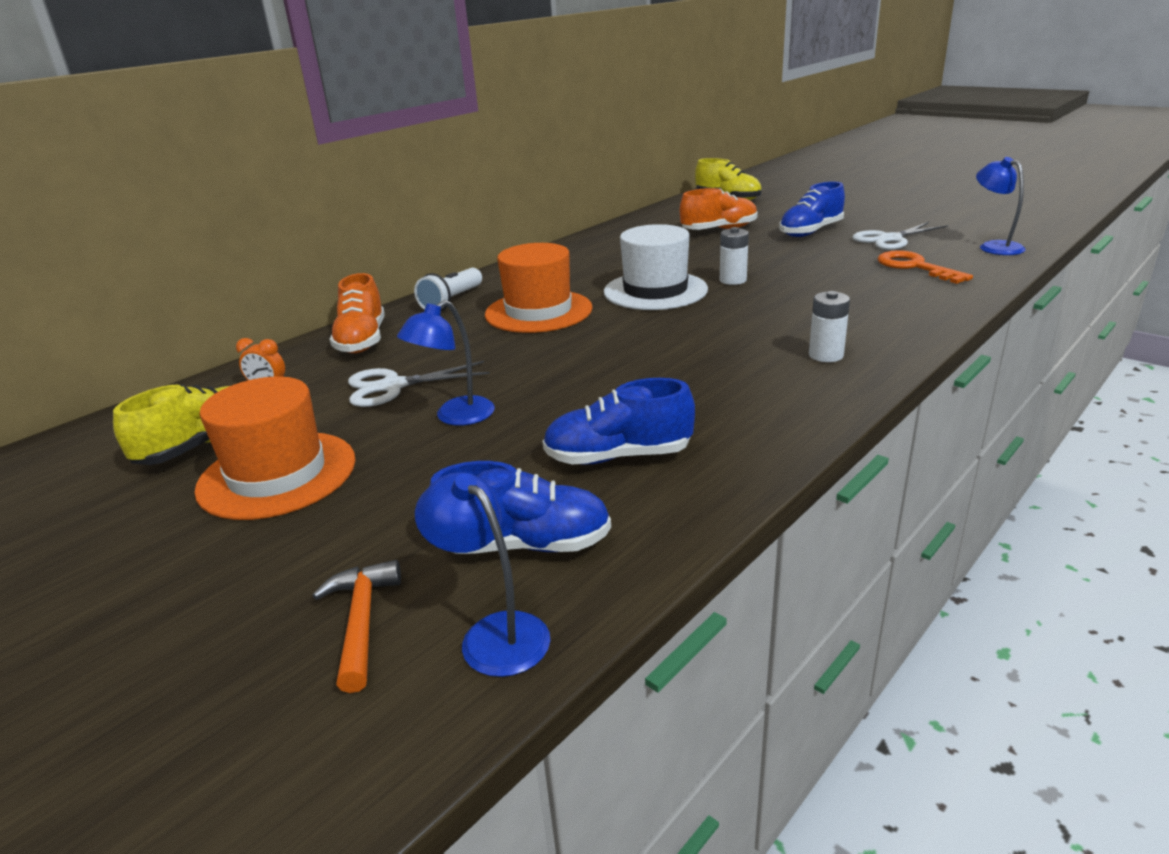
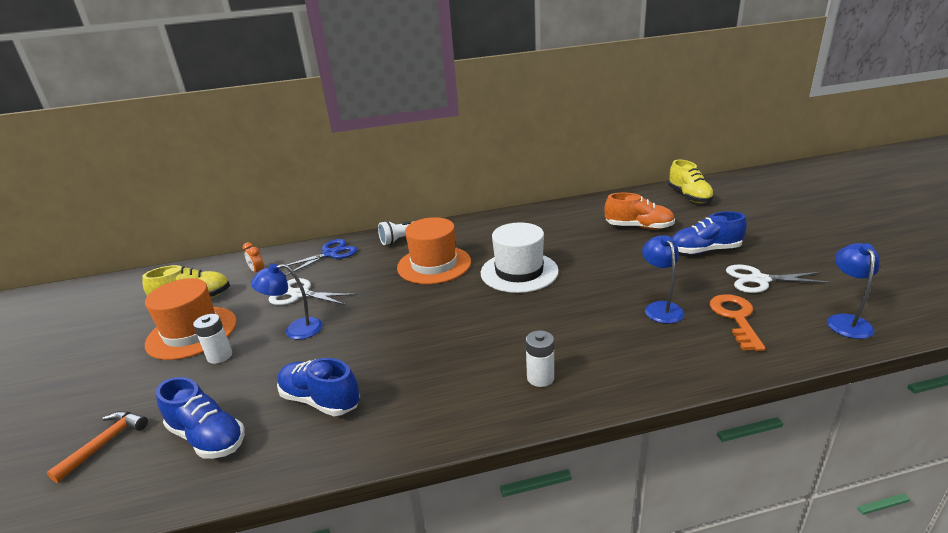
camera: 35 degrees right, 0 degrees up
orange shoe [330,273,385,353] -> blue scissors [285,239,357,276]
blue lamp [415,472,550,677] -> blue lamp moved to [642,235,685,324]
white battery [720,227,749,285] -> white battery moved to [193,314,232,364]

